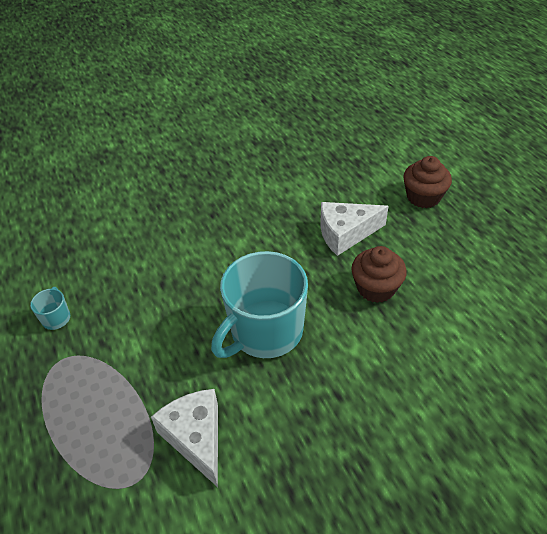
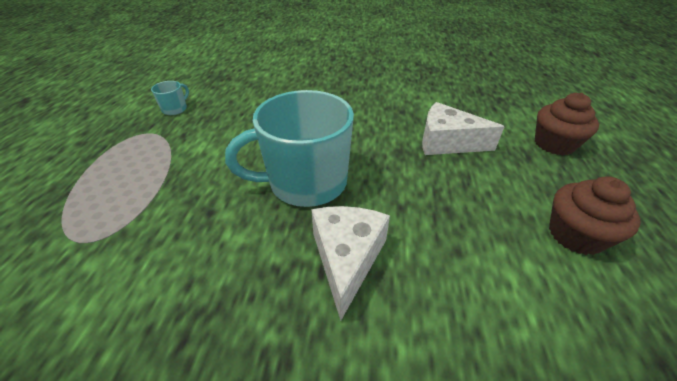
camera: 30 degrees right, 5 degrees down
white cheese [151,389,218,487] -> white cheese moved to [311,206,390,321]
brown cupcake [351,246,407,303] -> brown cupcake moved to [549,176,641,255]

